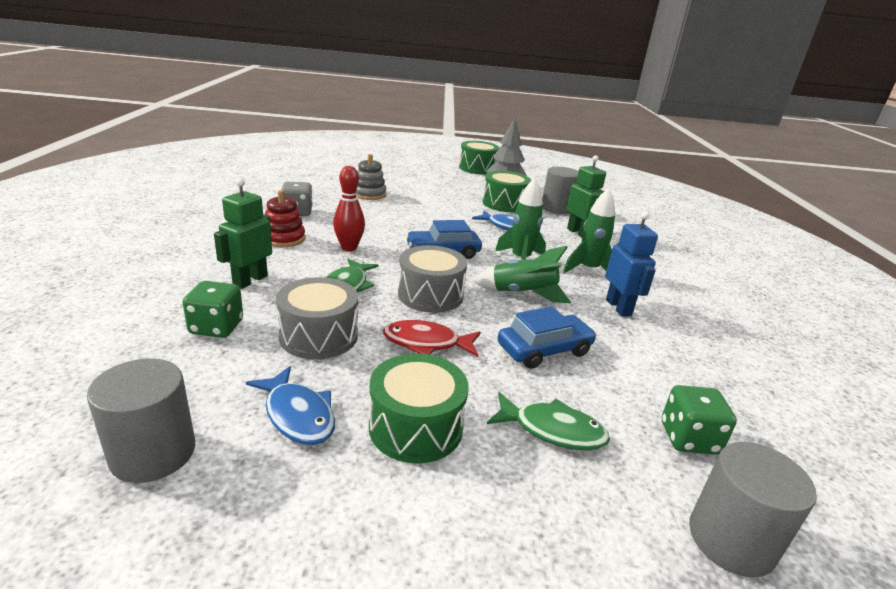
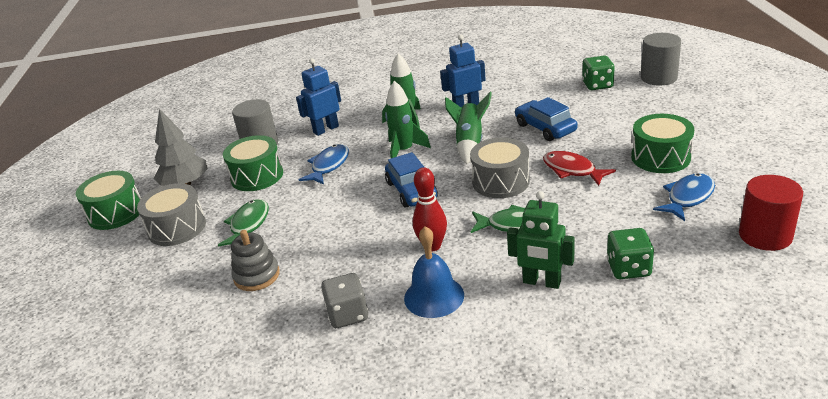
camera: 90 degrees left, 5 degrees up
grey cylinder [87,358,195,483] -> red cylinder [739,175,803,251]
red stacking toy [265,190,305,247] -> blue bell [404,227,464,318]
grey drum [276,277,358,359] -> grey drum moved to [137,183,206,246]
red fish [383,320,480,357] -> red fish turned 135 degrees clockwise [543,151,616,186]
green fish [487,392,610,451] -> green fish moved to [218,199,269,247]
green robot [566,155,606,237] -> blue robot [296,58,341,136]

